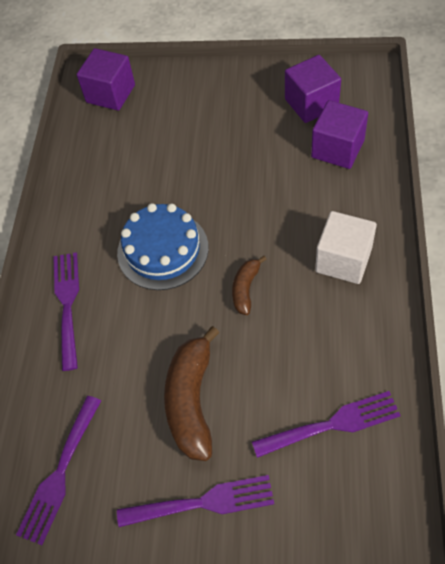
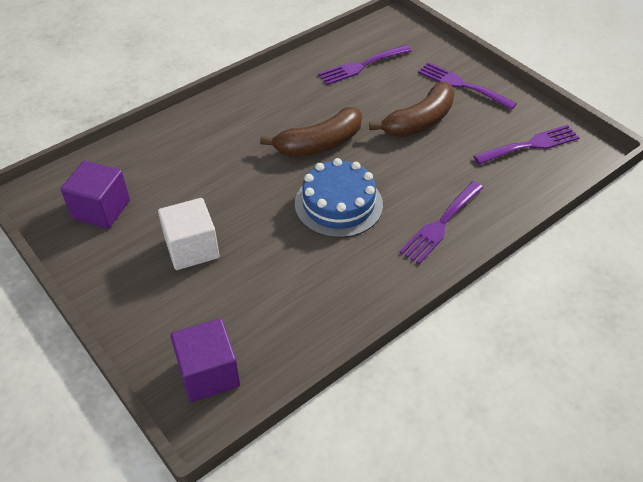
camera: 140 degrees left, 10 degrees down
brown banana [232,256,267,315] -> brown banana [260,107,362,156], size x1.86
purple fork [252,391,401,458] -> purple fork turned 60 degrees counterclockwise [318,45,412,85]
purple cube [311,100,368,169] -> none
white cube [315,211,377,284] -> white cube moved to [158,198,219,270]

